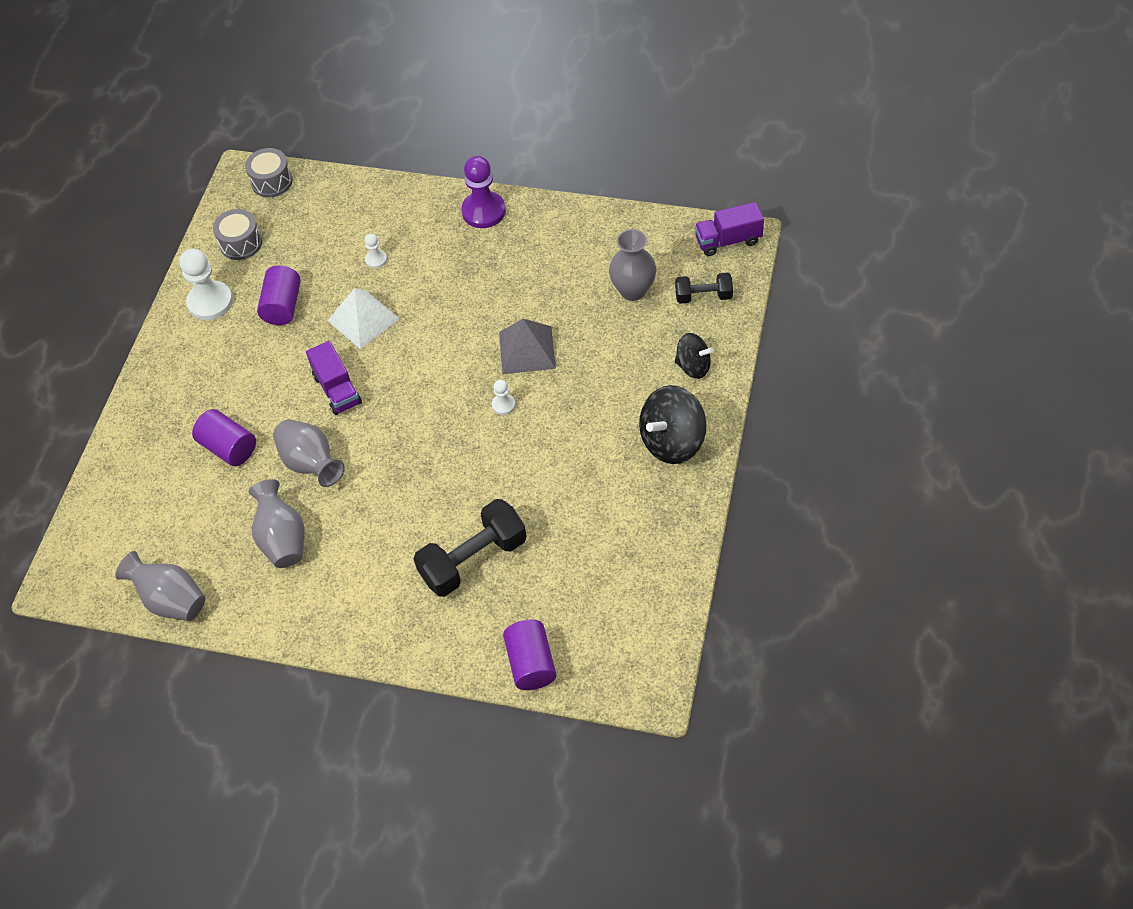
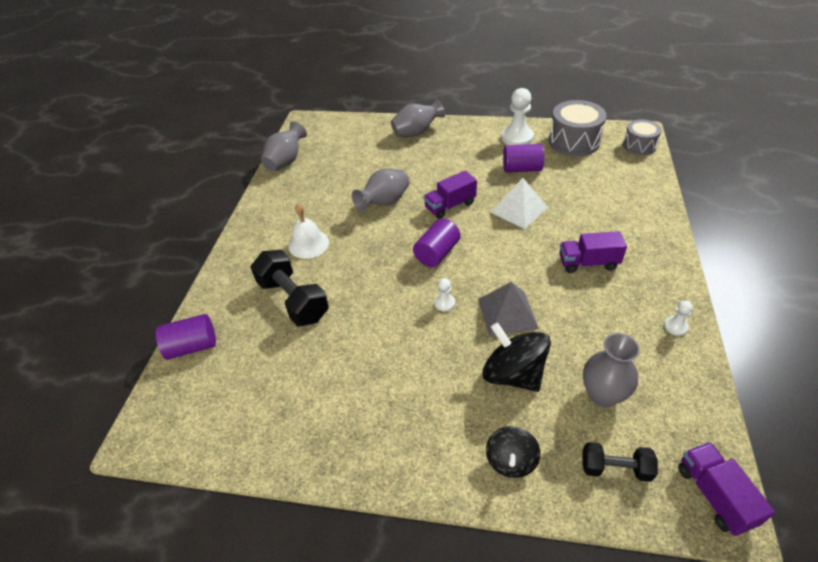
camera: 85 degrees right, 10 degrees down
purple cylinder [192,409,256,466] -> purple cylinder moved to [413,218,460,267]
grey drum [213,209,262,260] -> grey drum [549,100,607,157], size x1.60
grey vase [248,479,305,568] -> grey vase moved to [391,99,445,137]
white pawn [365,234,387,268] -> white pawn moved to [664,301,693,336]
purple pawn [461,156,506,228] -> none
black spinning top [639,385,706,464] -> black spinning top moved to [482,322,551,392]
black dumbbell [675,273,733,304] -> black dumbbell turned 75 degrees counterclockwise [582,442,658,482]
none -> white bell [288,203,329,259]
none -> purple truck [559,231,627,273]

